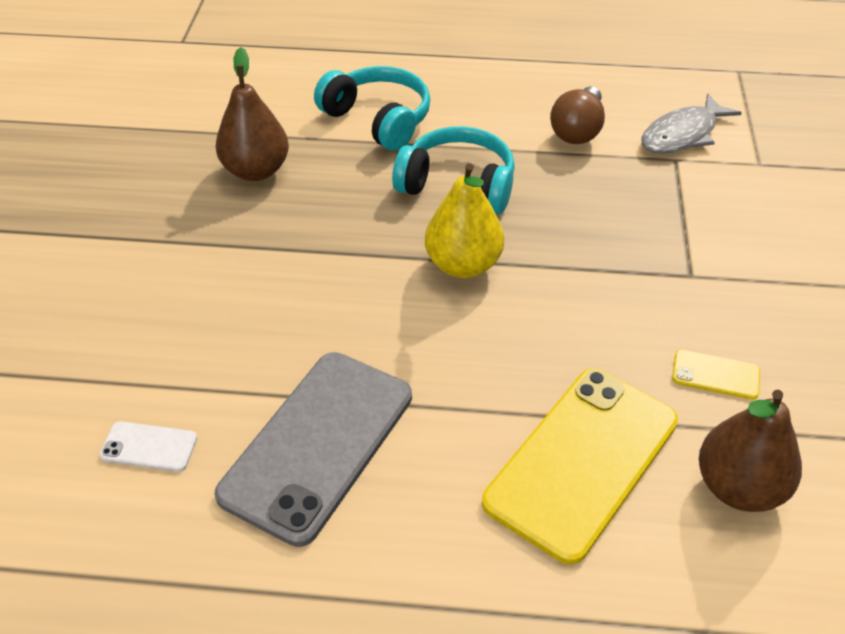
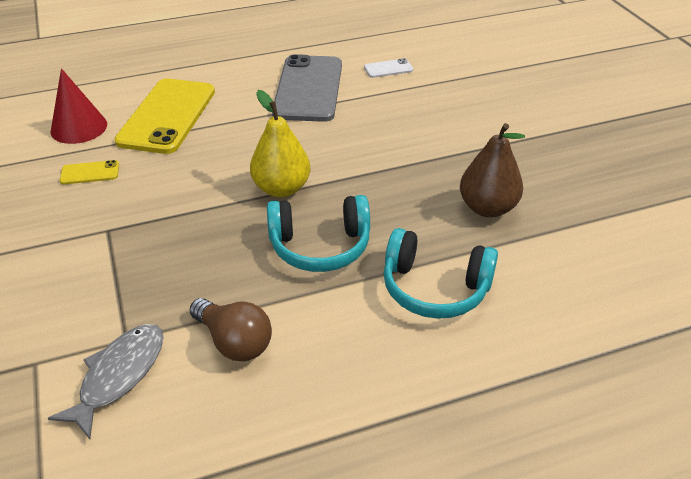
camera: 155 degrees right, 5 degrees down
brown light bulb [550,86,605,144] -> brown light bulb turned 135 degrees clockwise [189,298,272,361]
brown pear [699,390,802,512] -> red cone [51,68,107,144]

